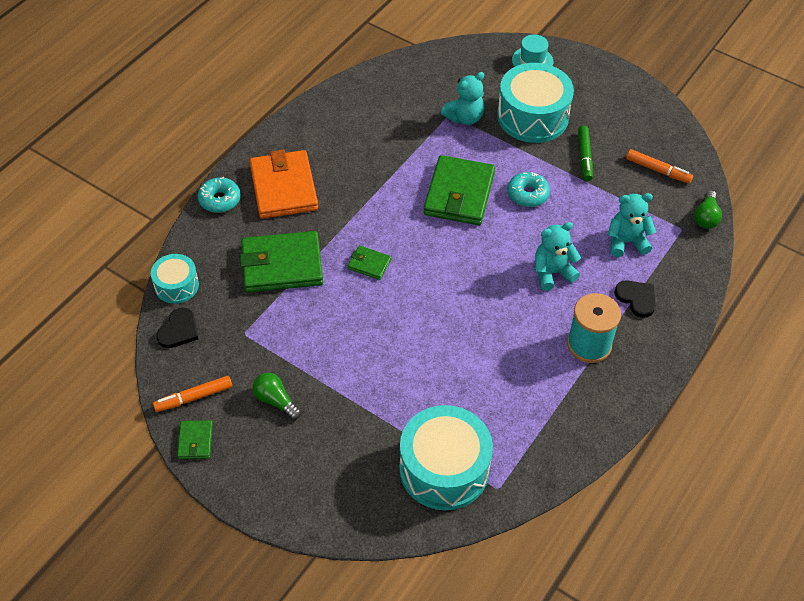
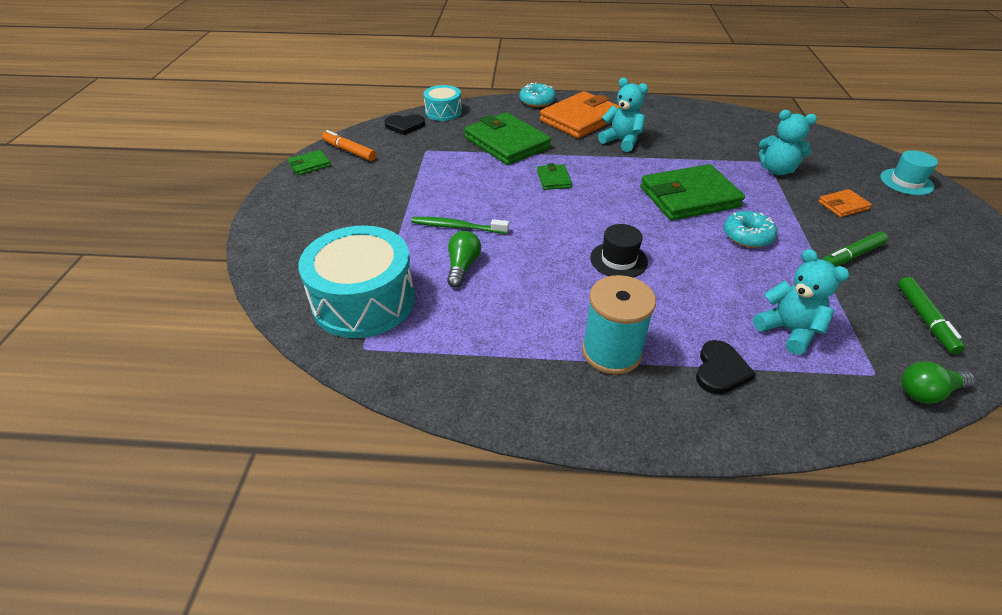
camera: 60 degrees right, 10 degrees down
green light bulb [253,373,301,420] -> green light bulb moved to [447,231,481,288]
turquoise drum [497,63,574,143] -> orange wallet [818,189,872,217]
turquoise teddy bear [535,222,581,291] -> turquoise teddy bear moved to [598,78,648,152]
orange marker [626,149,693,184] -> green marker [898,277,965,354]
none -> green toothbrush [411,217,509,234]
none -> black hat [590,224,648,277]

